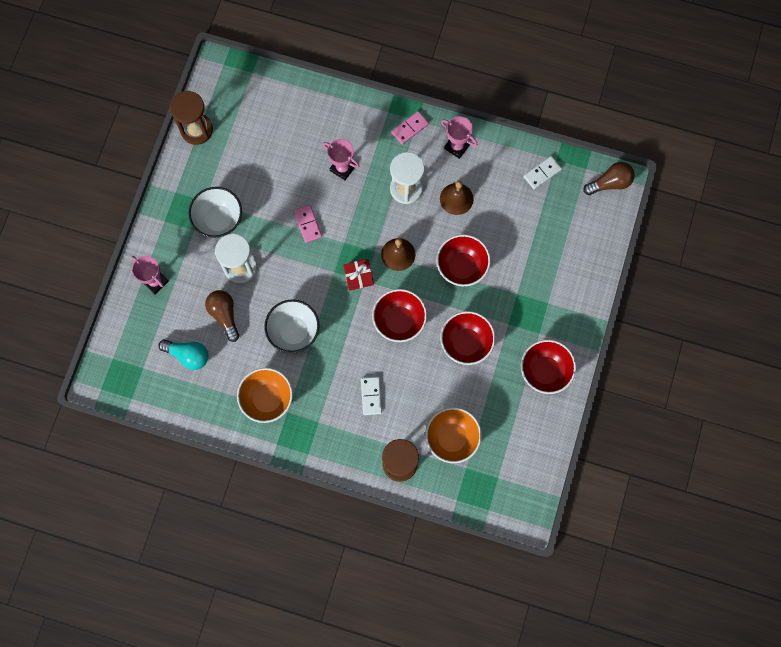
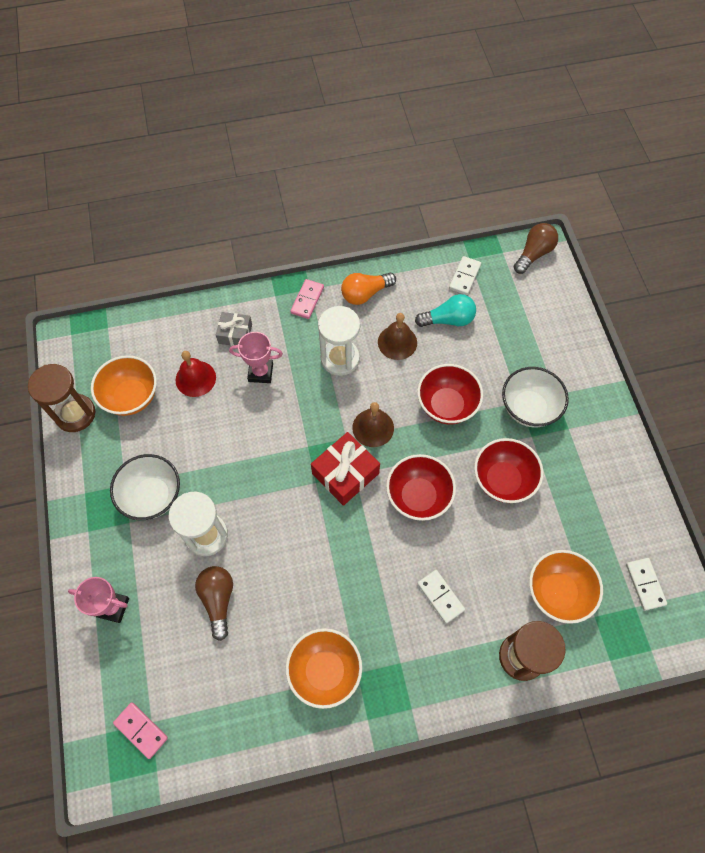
camera: 30 degrees left, 10 degrees down
turquoise light bulb [158,339,208,370] -> turquoise light bulb moved to [415,294,476,327]
brown light bulb [205,290,239,342] -> brown light bulb turned 45 degrees clockwise [195,566,233,641]
white bowl [264,300,319,353] -> white bowl moved to [502,367,569,427]
pink domino [294,204,322,243] -> pink domino moved to [113,702,168,759]
red gift [343,259,374,291] -> red gift [311,432,380,506], size x1.57
pink trophy [441,116,477,159] -> orange light bulb [341,273,396,305]
red bowl [521,340,576,394] -> none
none -> orange bowl [91,355,157,416]
none -> red bell [176,351,216,397]
none -> grey gift [216,312,252,346]
none -> white domino [626,558,667,611]

